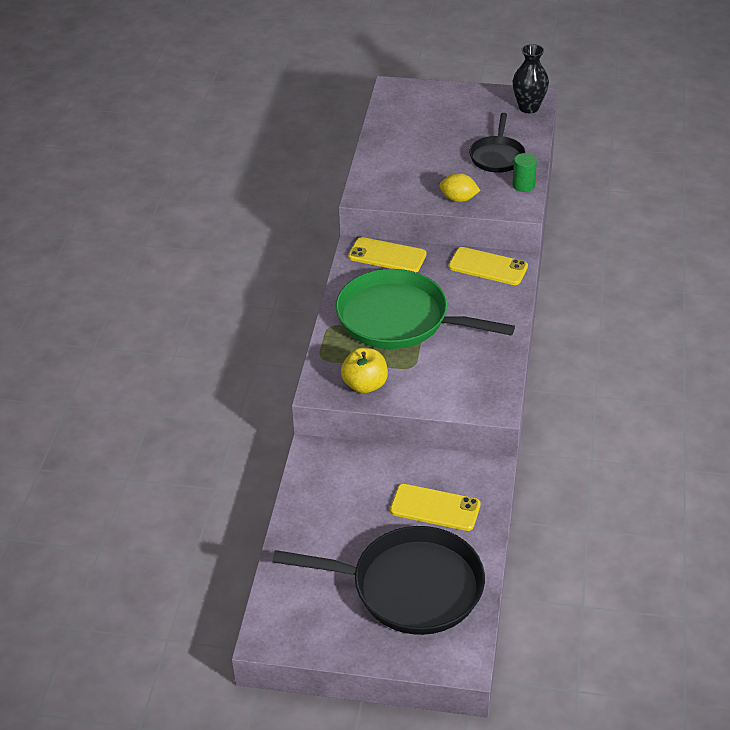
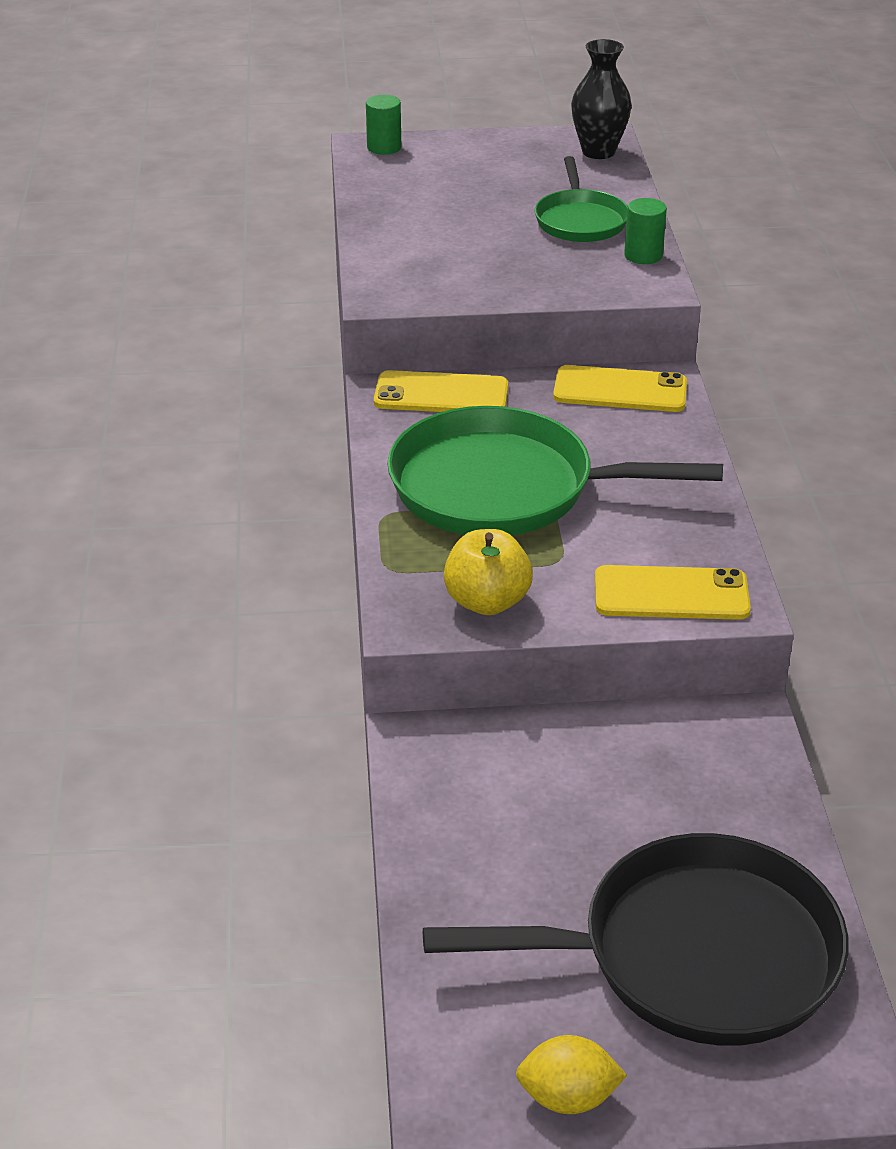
camera: 15 degrees left, 5 degrees down
yellow phone [390,484,480,531] -> yellow phone moved to [595,565,751,620]
yellow lemon [439,173,481,202] -> yellow lemon moved to [516,1035,627,1114]
black pan [469,113,526,173] -> green pan [535,156,628,242]
none -> green cylinder [366,95,401,155]

